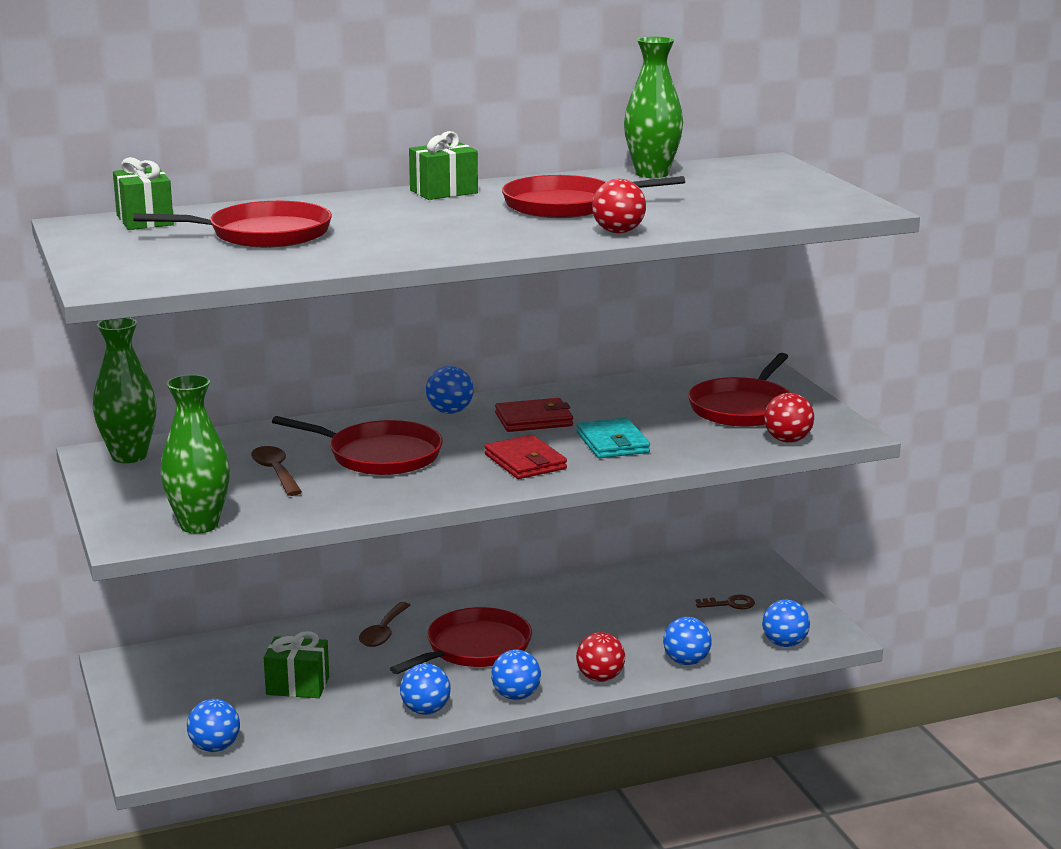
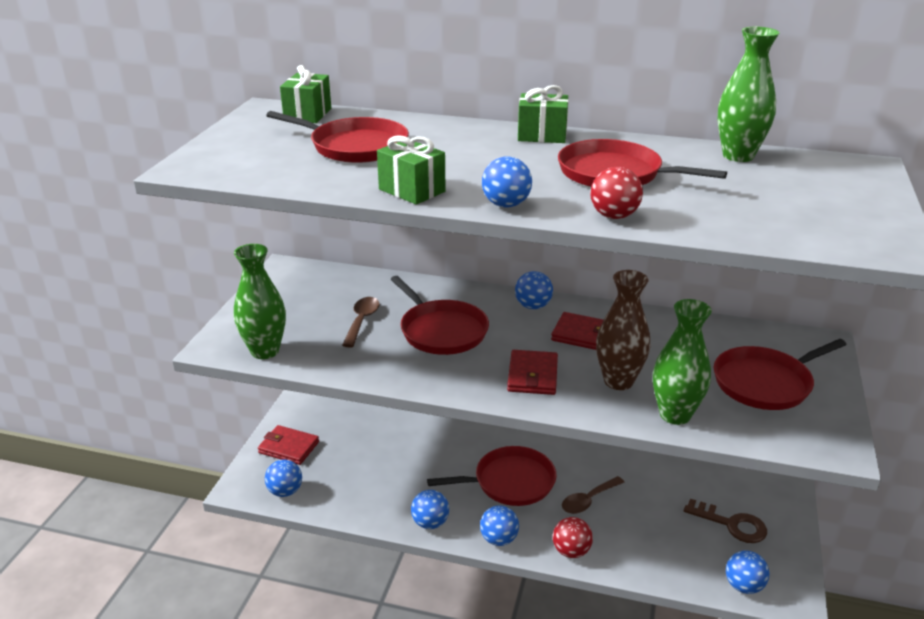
camera: 35 degrees right, 10 degrees up
green vase [93,318,157,463] -> green vase moved to [653,299,712,425]
green gift [264,631,329,698] -> green gift moved to [377,135,446,205]
brown spoon [359,602,410,647] -> brown spoon moved to [562,476,625,514]
turquoise wallet [577,417,650,458] -> brown vase [596,270,650,390]
blue ball [663,617,712,665] -> blue ball moved to [482,156,532,208]
brown key [696,594,755,609] -> brown key [684,499,767,543], size x1.62
red ball [764,393,814,443] -> none
none -> red wallet [258,425,319,465]

